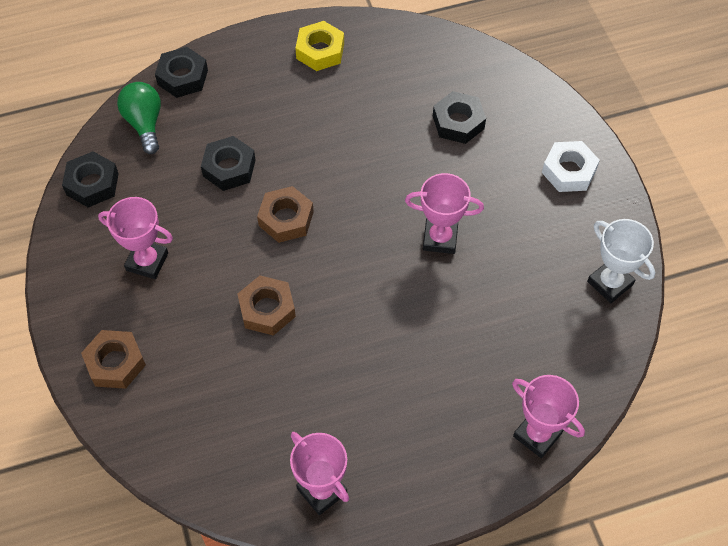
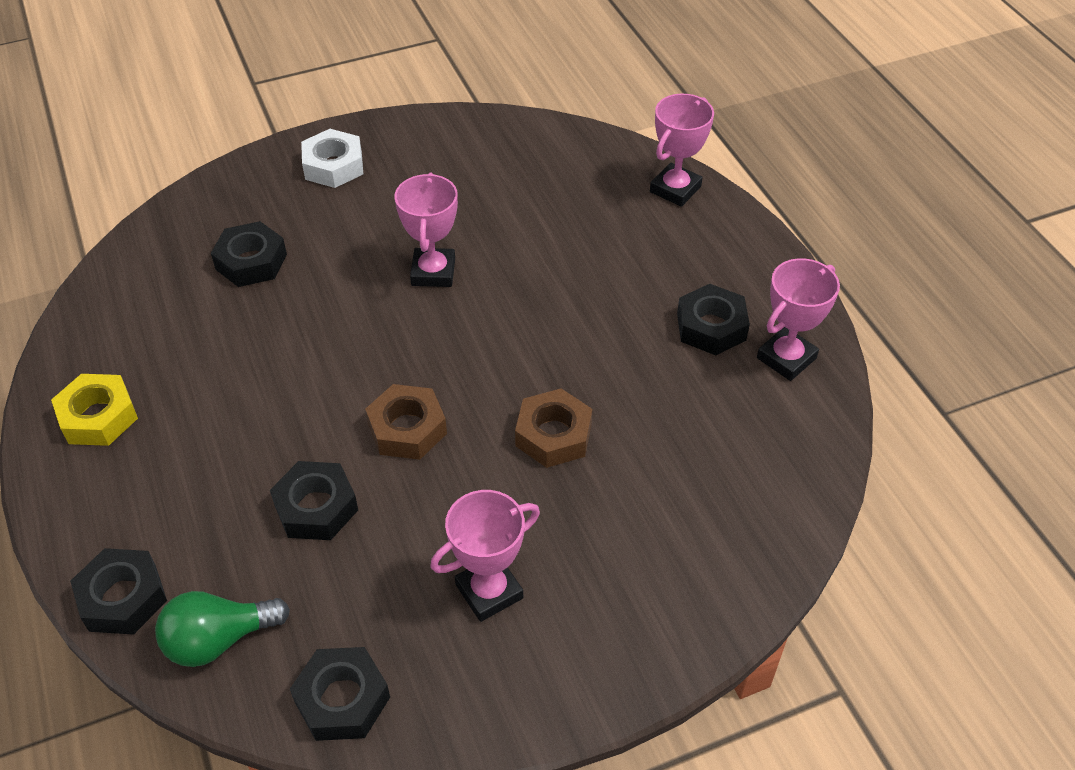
camera: 95 degrees left, 10 degrees down
brown nut [81,330,146,389] -> none
pink trophy [98,197,173,279] -> pink trophy turned 45 degrees clockwise [430,490,540,622]
white trophy [587,219,655,303] -> none
none -> black nut [677,284,750,355]

